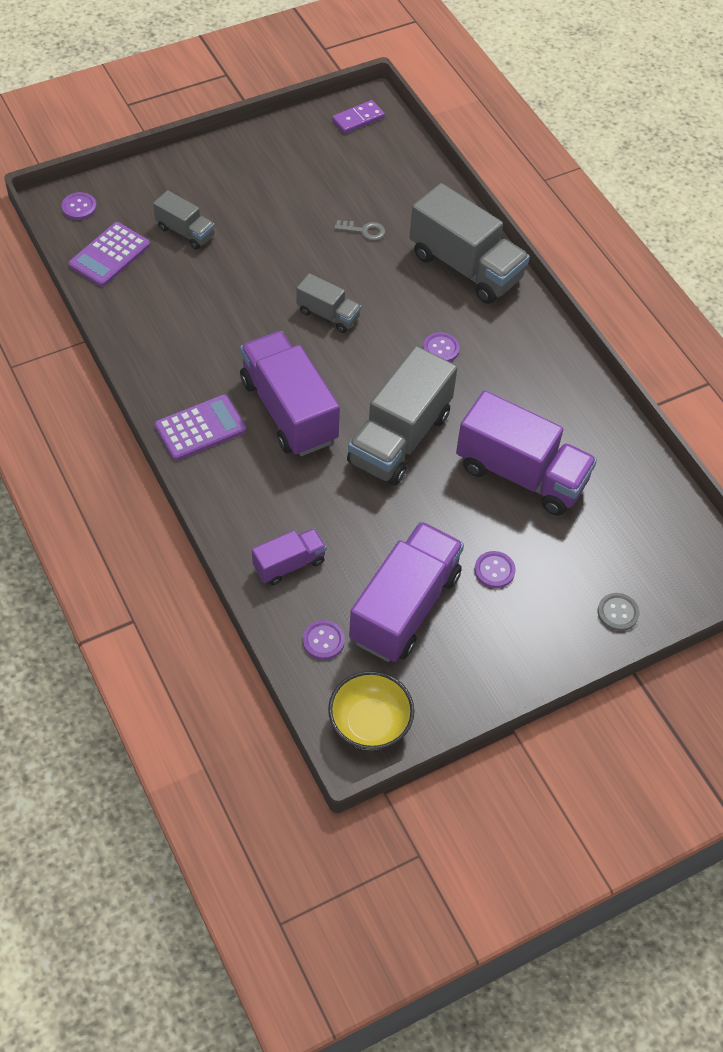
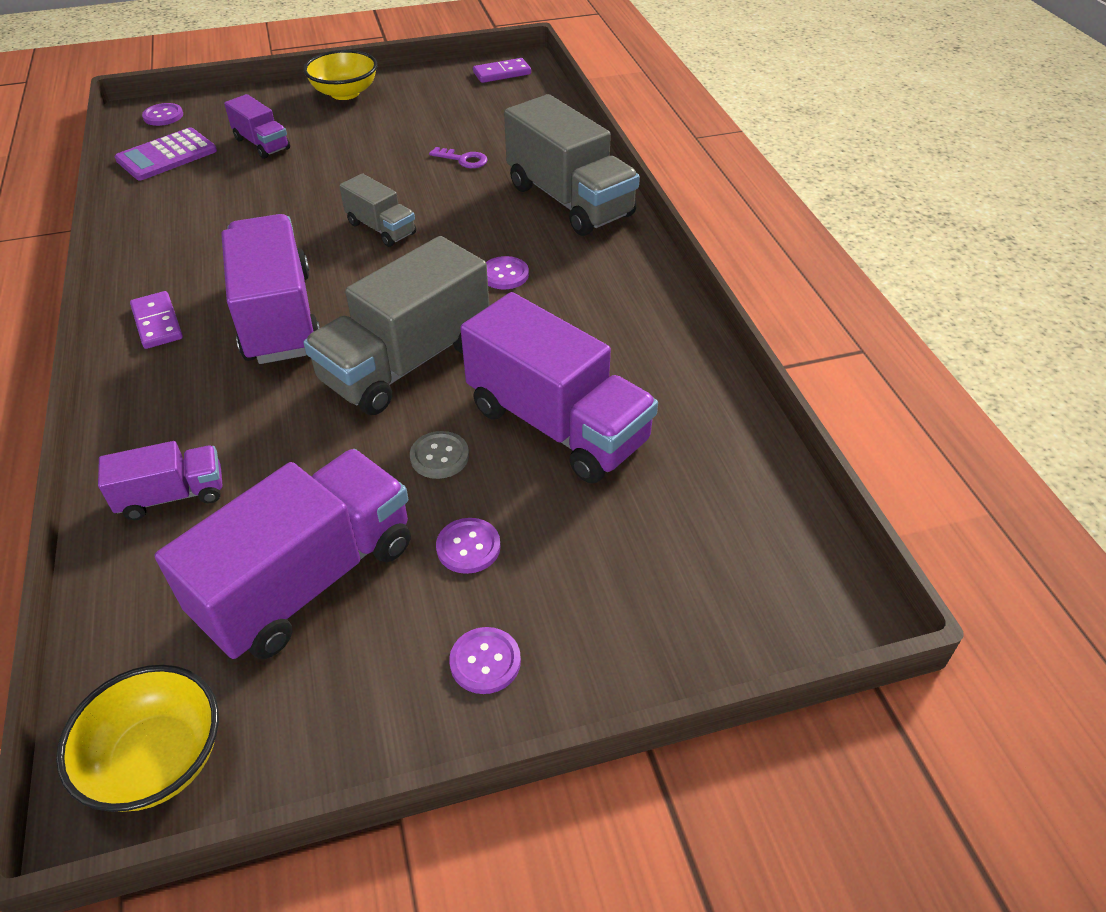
camera: 15 degrees right, 10 degrees down
grey truck [153,190,215,250] -> purple truck [224,94,290,159]
purple calculator [154,395,246,461] -> purple domino [130,291,183,349]
purple button [303,620,345,660] -> purple button moved to [449,627,521,694]
grey key [334,220,385,241] -> purple key [429,147,488,168]
grey button [597,593,640,631] -> grey button moved to [410,431,469,479]
none -> yellow bowl [303,50,377,100]

